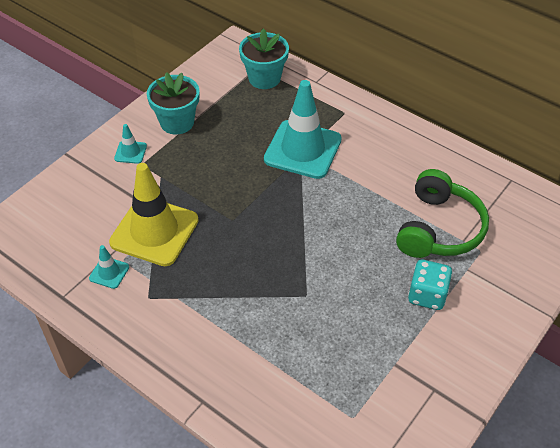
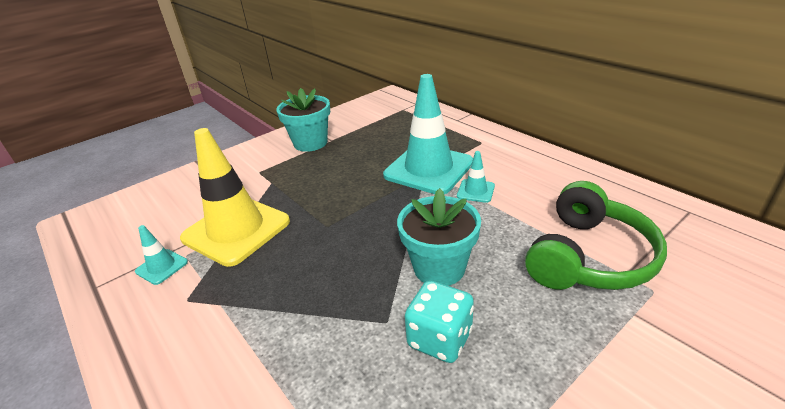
camera: 15 degrees right, 15 degrees down
turquoise traffic cone [114,124,147,164] -> turquoise traffic cone moved to [457,151,495,203]
turquoise flower pot [239,28,289,89] -> turquoise flower pot moved to [397,188,481,286]
turquoise dice [408,260,452,310] -> turquoise dice moved to [405,280,474,363]

